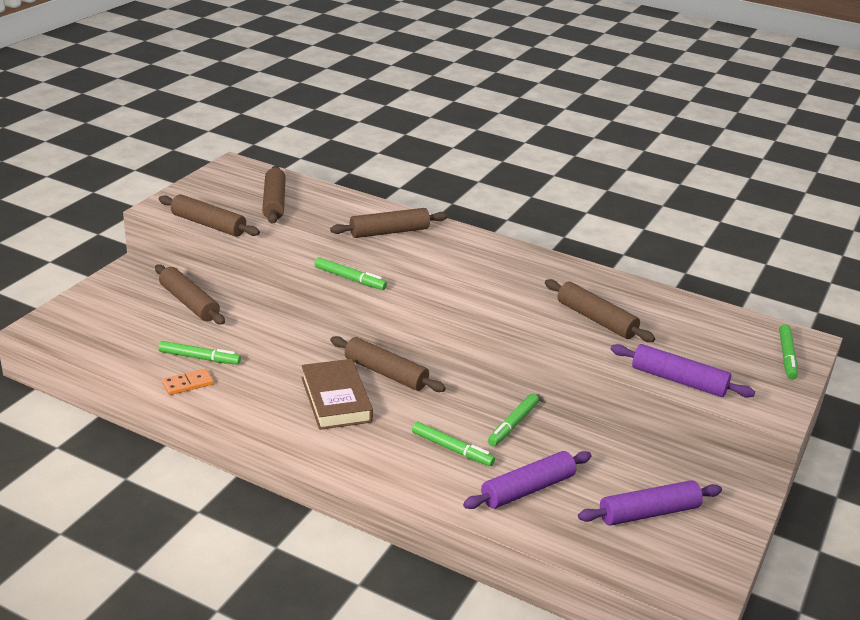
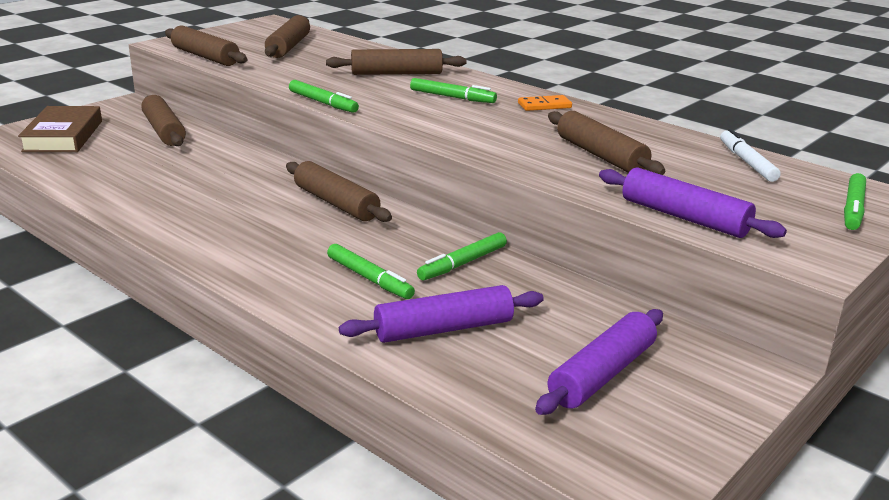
camera: 15 degrees right, 5 degrees down
green marker [158,341,241,365] -> green marker moved to [410,78,497,103]
orange domino [162,369,214,395] -> orange domino moved to [518,95,572,111]
brown book [301,359,373,430] -> brown book moved to [18,106,102,152]
purple rolling pin [578,480,722,526] -> purple rolling pin turned 45 degrees counterclockwise [535,309,663,415]
none -> white marker [720,129,781,182]

